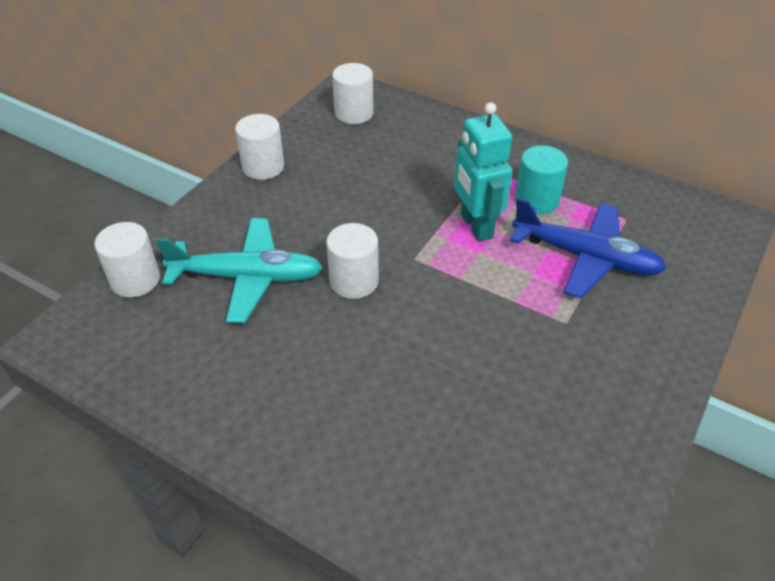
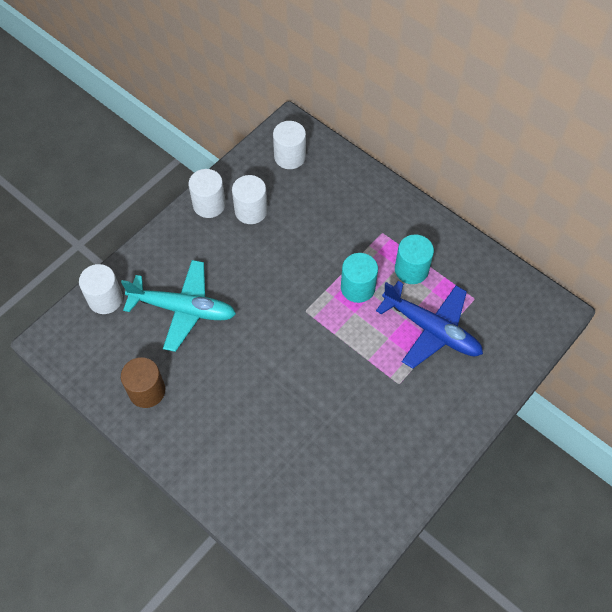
camera: 10 degrees right, 15 degrees up
white cylinder [326,223,379,299] -> white cylinder moved to [232,175,268,224]
turquoise robot [454,102,513,242] -> turquoise cylinder [341,253,378,303]
none -> brown cylinder [121,357,165,408]

